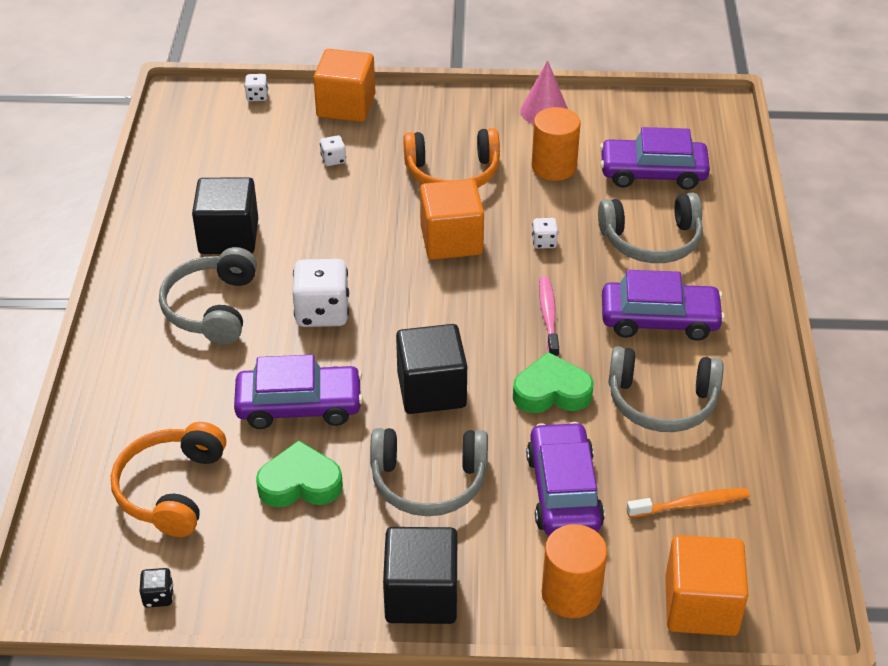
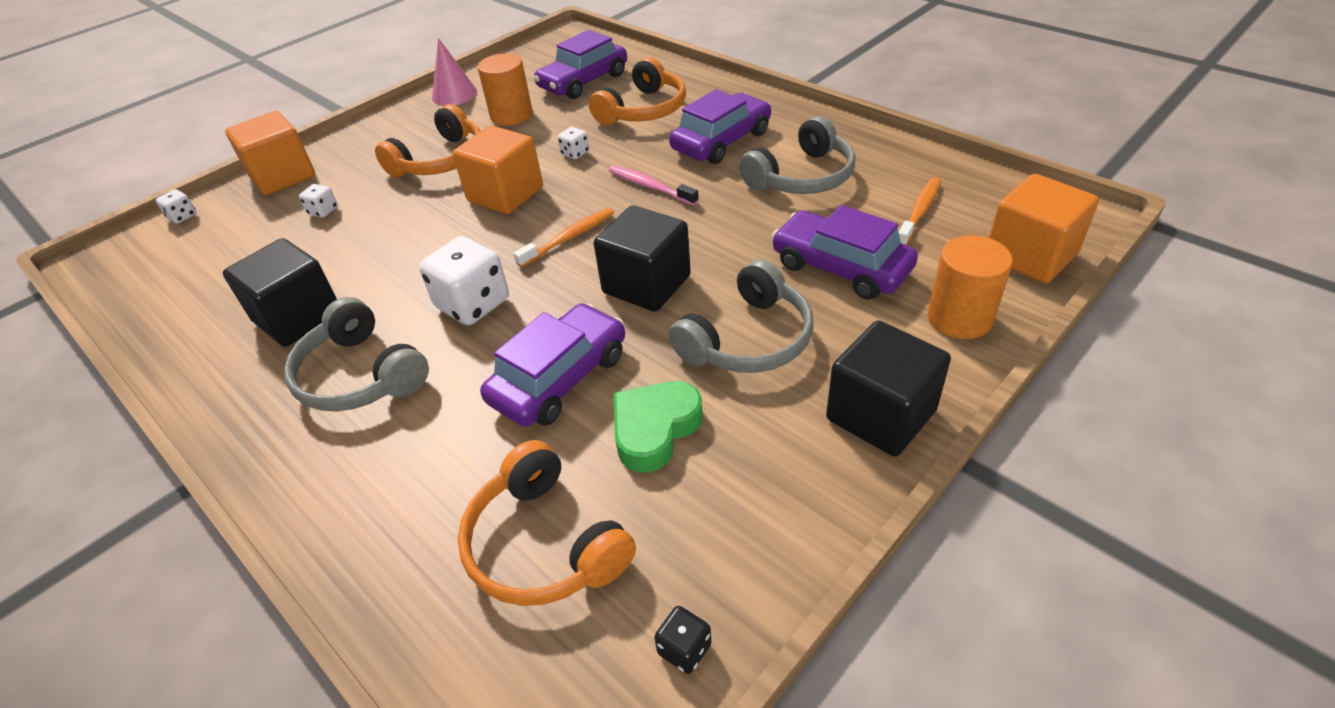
camera: 45 degrees left, 0 degrees up
green heart [513,352,594,413] -> none
grey headphones [598,193,703,263] -> orange headphones [589,57,686,126]
none -> orange toothbrush [514,208,614,268]

